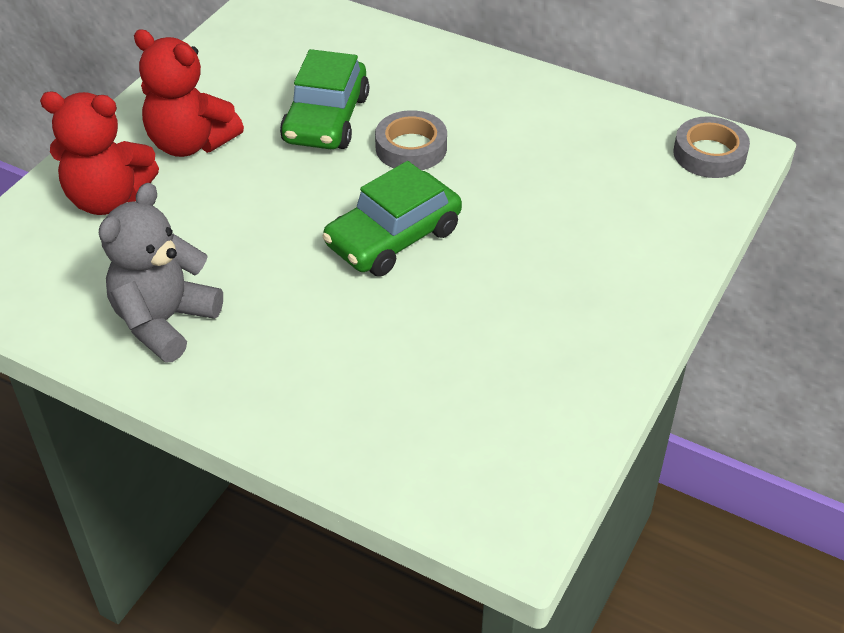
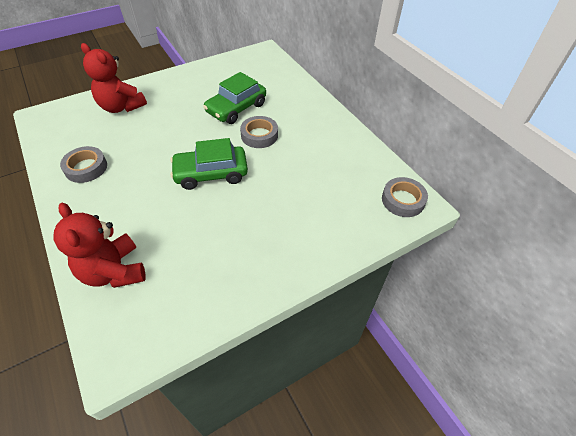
camera: 30 degrees right, 5 degrees up
grey teddy bear [99,183,223,363] -> grey tape [60,146,107,183]
red teddy bear [134,29,244,157] -> red teddy bear moved to [54,203,146,288]

